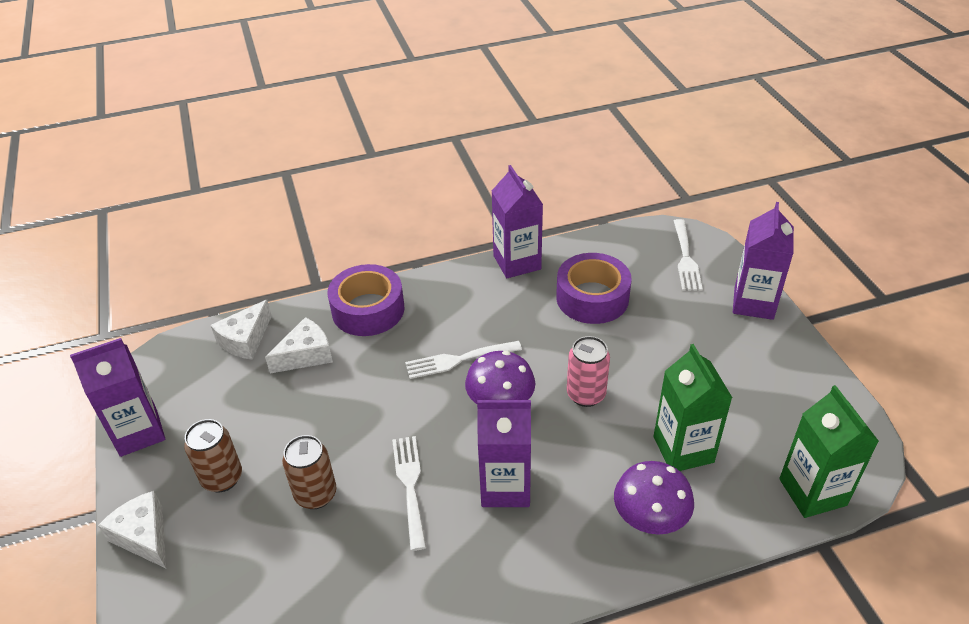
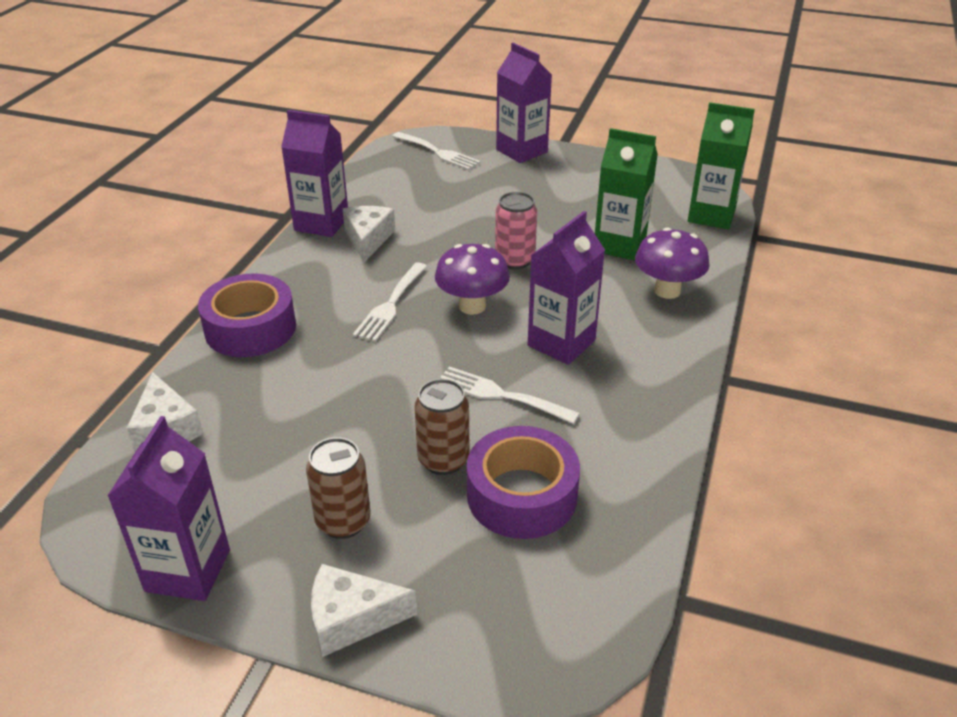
camera: 55 degrees left, 5 degrees down
white cheese [265,317,333,374] -> white cheese moved to [343,206,395,262]
purple tape [556,253,632,324] -> purple tape moved to [467,426,580,539]

